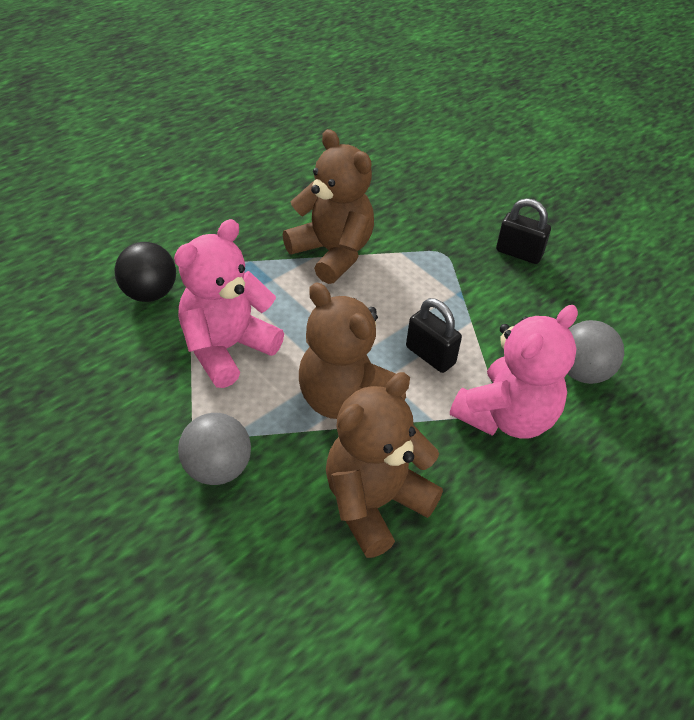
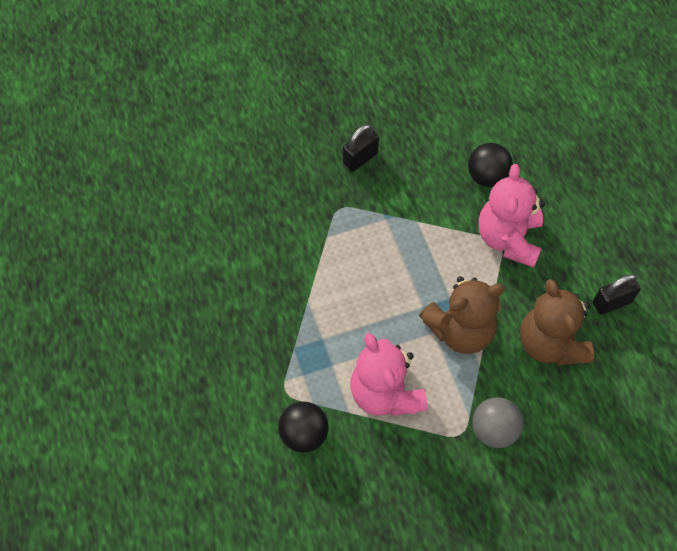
camera: 65 degrees left, 15 degrees up
brown teddy bear [283,129,374,284] -> none
black padlock [406,298,462,373] -> black padlock moved to [593,274,641,315]
pink teddy bear [450,305,578,438] -> pink teddy bear turned 150 degrees counterclockwise [479,164,545,268]
grey ball [567,320,624,384] -> black ball [468,143,513,187]

